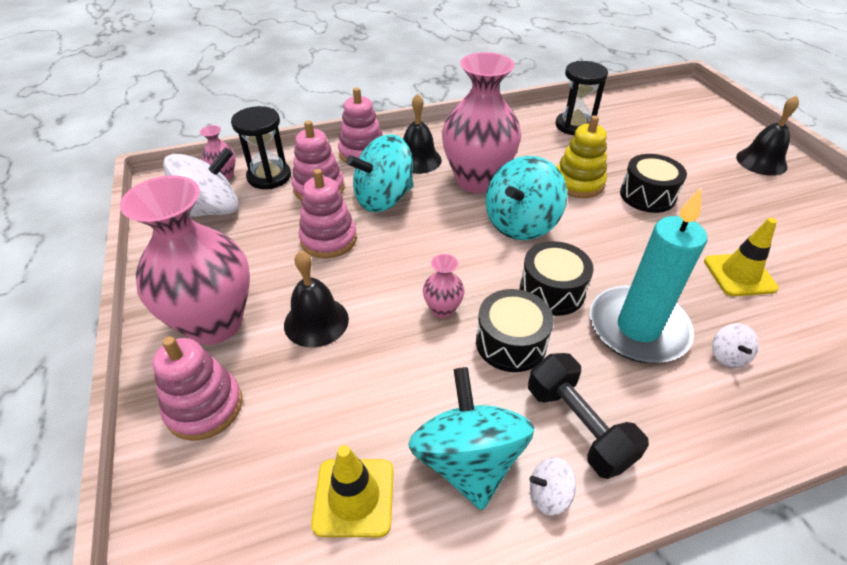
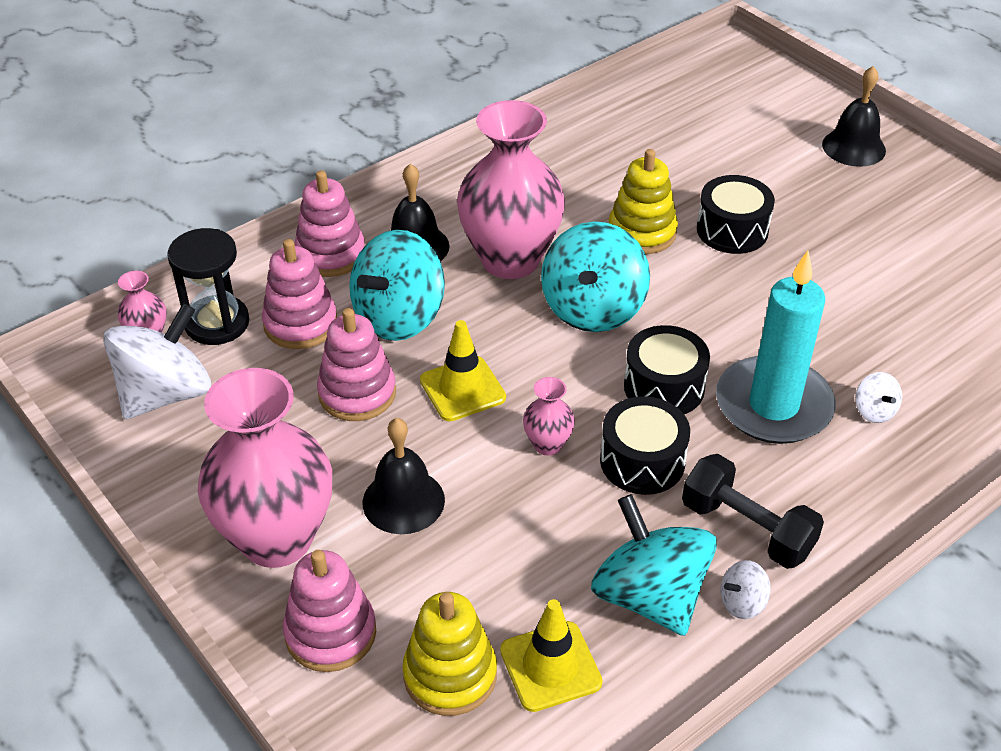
camera: 20 degrees left, 0 degrees up
black hourglass [555,61,608,135] -> none
yellow traffic cone [704,218,779,296] -> yellow traffic cone moved to [420,320,506,421]
none -> yellow stacking toy [402,592,497,716]

